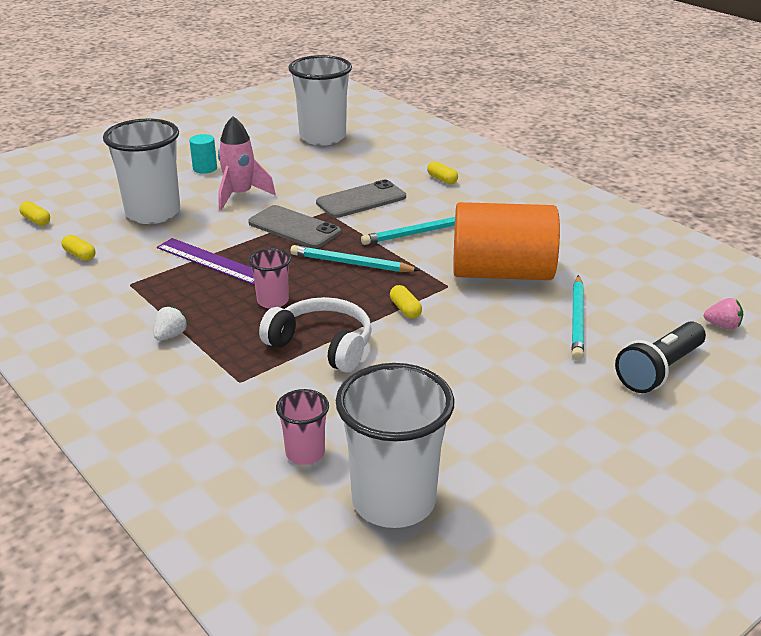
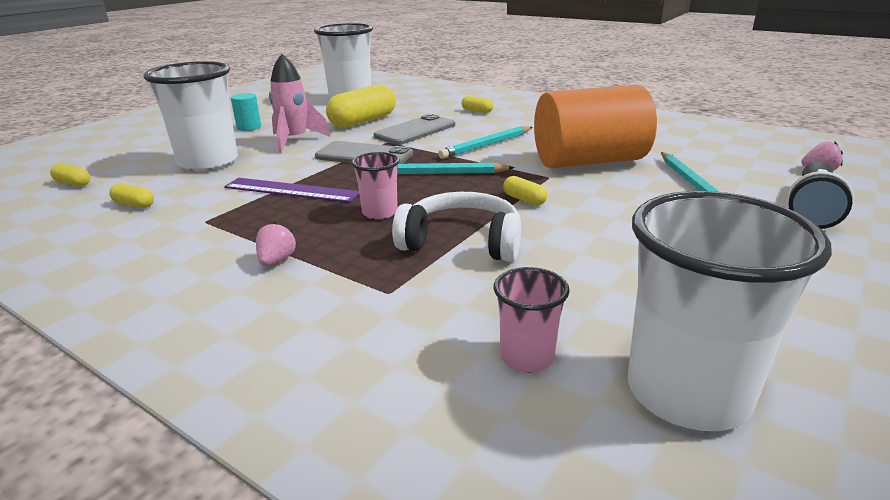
camera: 15 degrees left, 5 degrees down
white strawberry [154,306,188,341] -> pink strawberry [256,222,297,266]
none -> yellow capsule [326,84,396,128]

